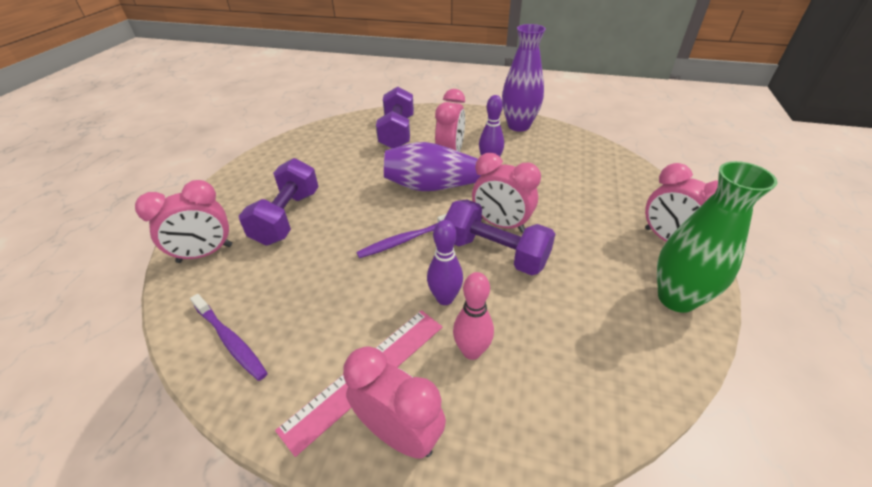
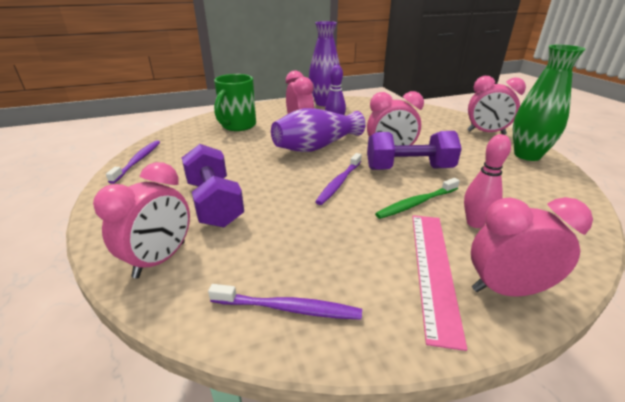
camera: 35 degrees left, 10 degrees down
purple dumbbell [376,87,414,148] -> green mug [214,74,256,131]
purple bowling pin [427,220,463,305] -> green toothbrush [375,178,460,219]
none -> purple toothbrush [106,140,160,184]

